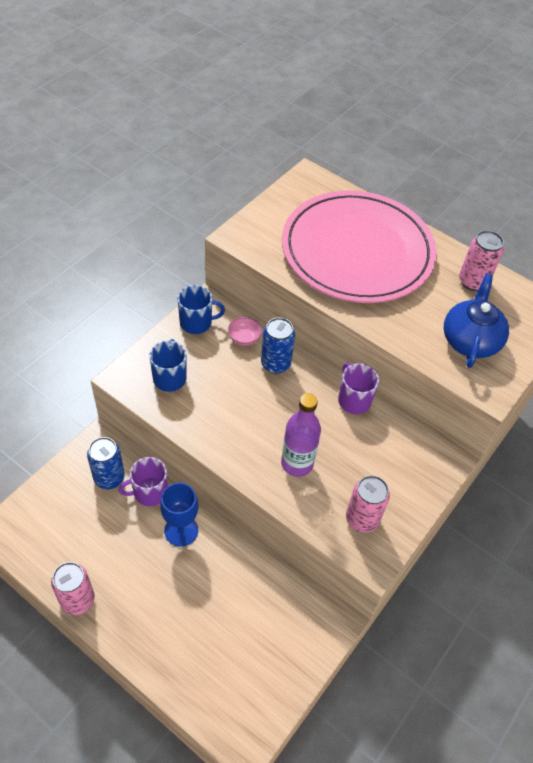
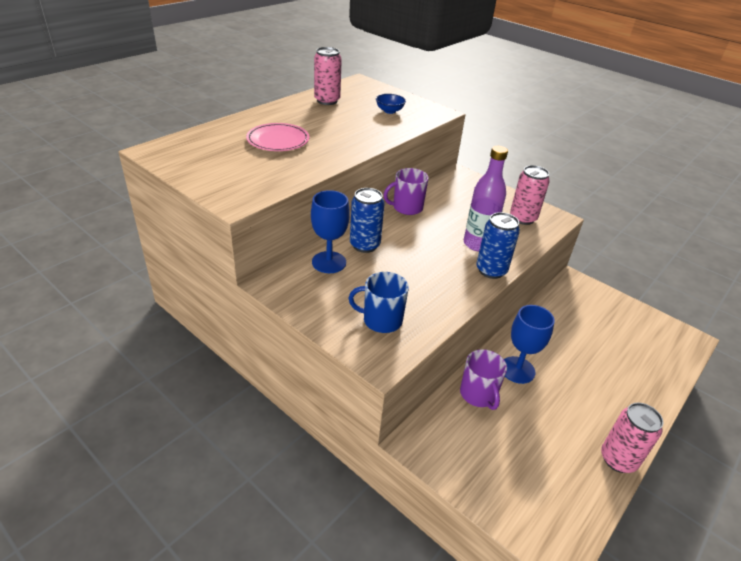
camera: 85 degrees left, 15 degrees down
blue can [87,437,125,489] -> blue can moved to [476,212,520,279]
blue mug [177,285,225,334] -> none
pink bowl [228,317,262,346] -> blue goblet [311,190,350,273]
pink plate [282,190,437,303] -> pink plate [246,123,309,151], size x0.41
blue teapot [444,273,509,368] -> blue bowl [376,94,406,114]

